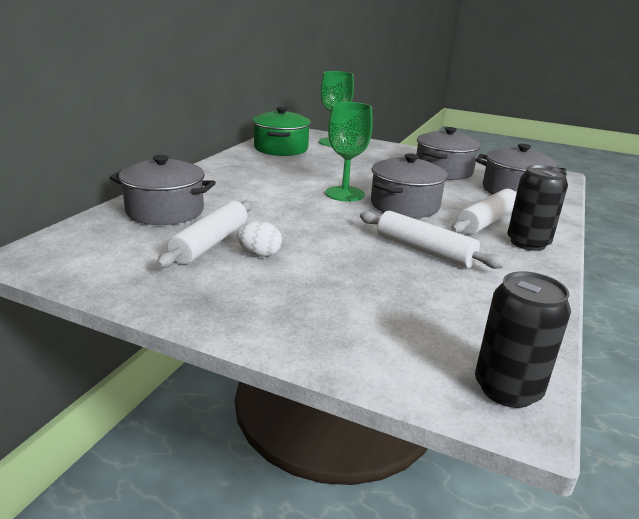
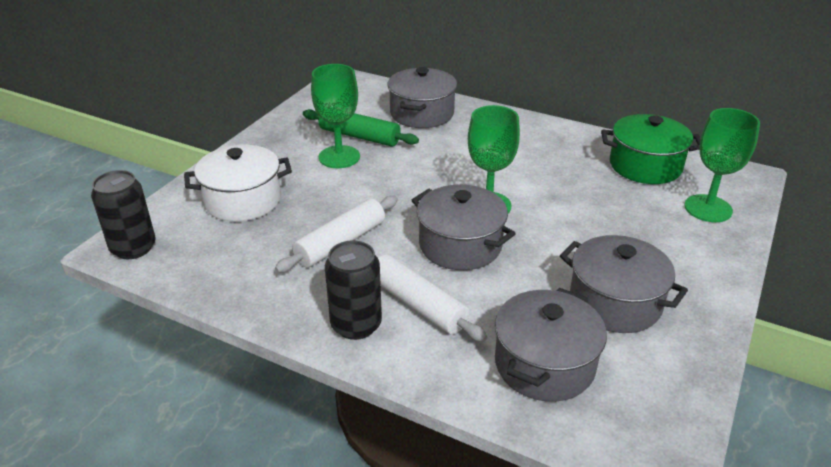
camera: 95 degrees right, 10 degrees up
white rolling pin [156,201,252,268] -> green rolling pin [303,109,419,147]
white egg [236,221,282,257] -> green goblet [311,64,360,168]
none -> white pot [184,145,292,222]

